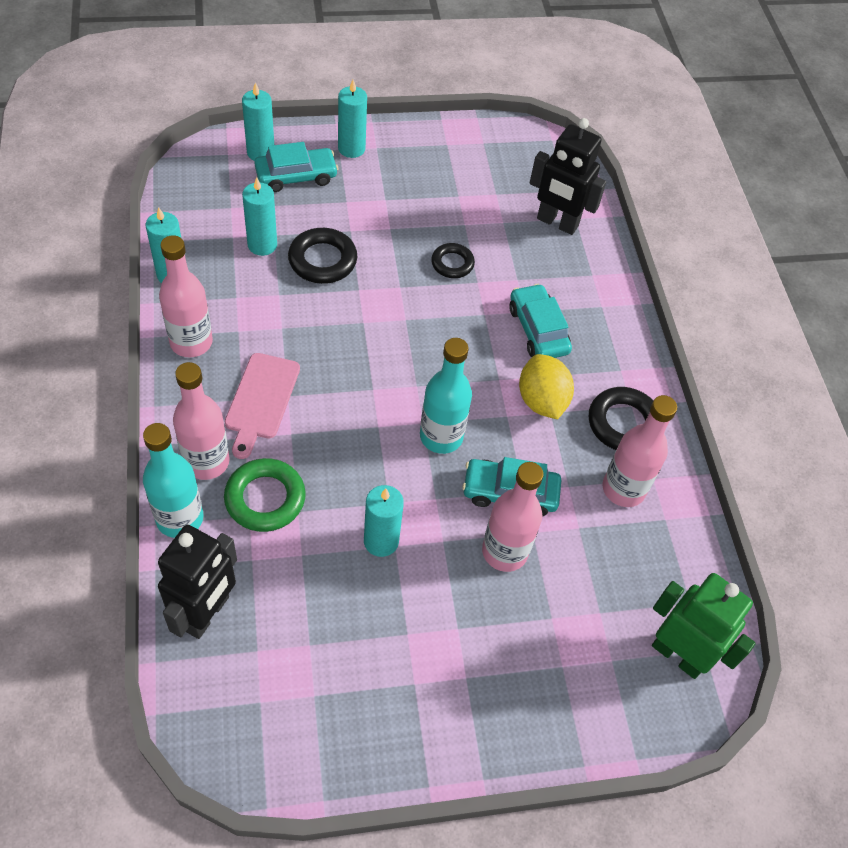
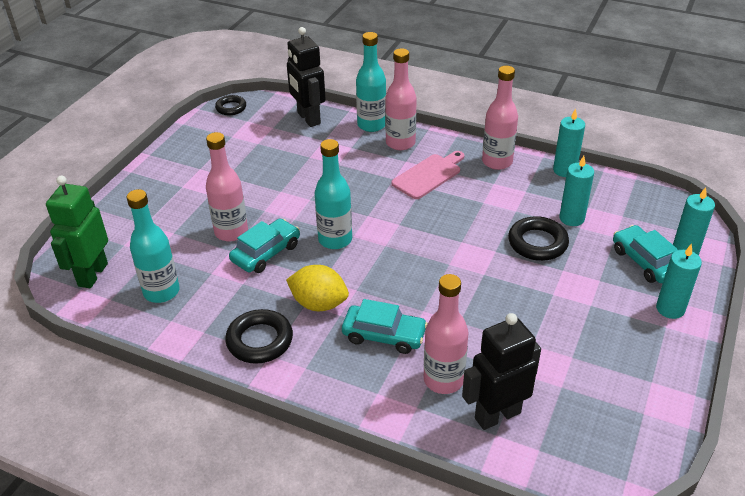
camera: 130 degrees right, 15 degrees down
green ring [224,458,306,532] -> none
pink cutting board [225,353,300,459] -> pink cutting board turned 90 degrees clockwise [391,151,464,199]
turquoise car [255,142,338,192] -> turquoise car turned 135 degrees clockwise [613,225,678,283]
turquoise candle [364,485,404,557] -> none
black ring [431,243,475,278] -> black ring moved to [215,95,246,115]
pink bottle [603,395,677,507] -> pink bottle moved to [424,274,469,394]
green robot [652,573,756,679] -> green robot turned 120 degrees clockwise [46,176,108,288]
none -> turquoise bottle [127,189,180,303]

